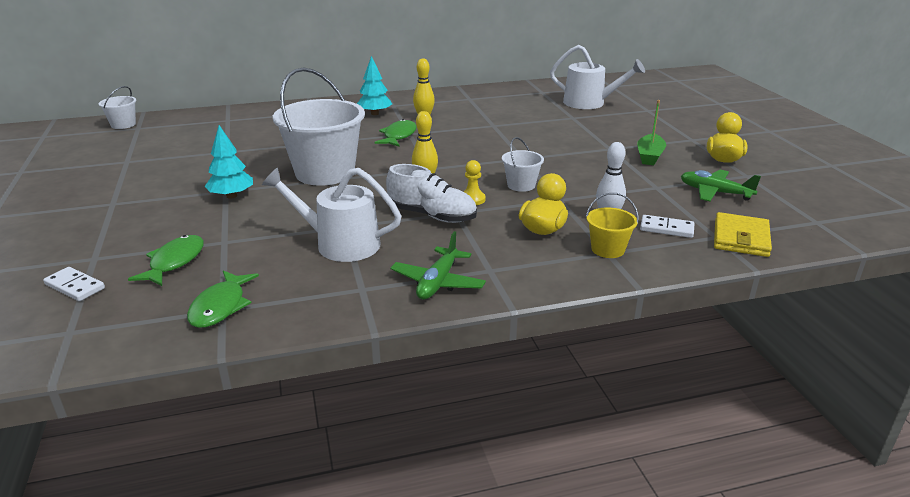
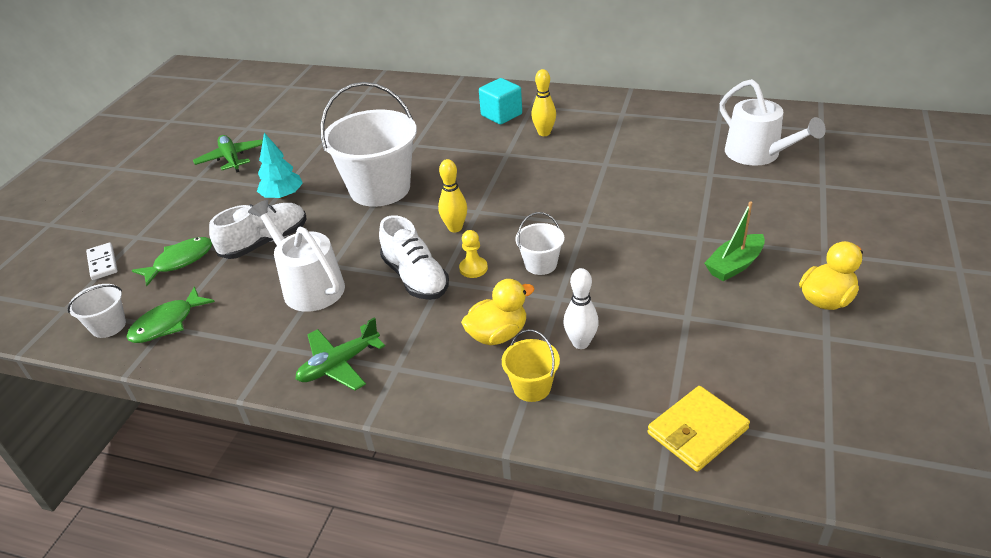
camera: 35 degrees right, 10 degrees up
white bucket [99,86,136,129] -> white bucket moved to [67,284,126,338]
turquoise tree [357,56,392,115] -> turquoise cube [479,78,522,125]
green fish [375,119,417,147] -> none
white domino [640,215,694,238] -> none
green plane [681,170,761,201] -> green plane moved to [193,135,263,172]
none -> white shoe [209,203,307,259]

